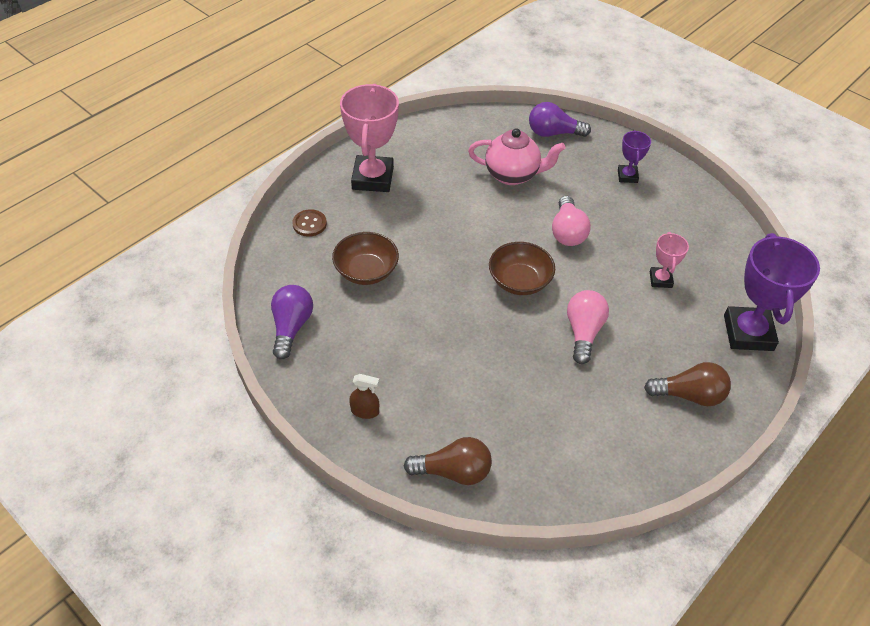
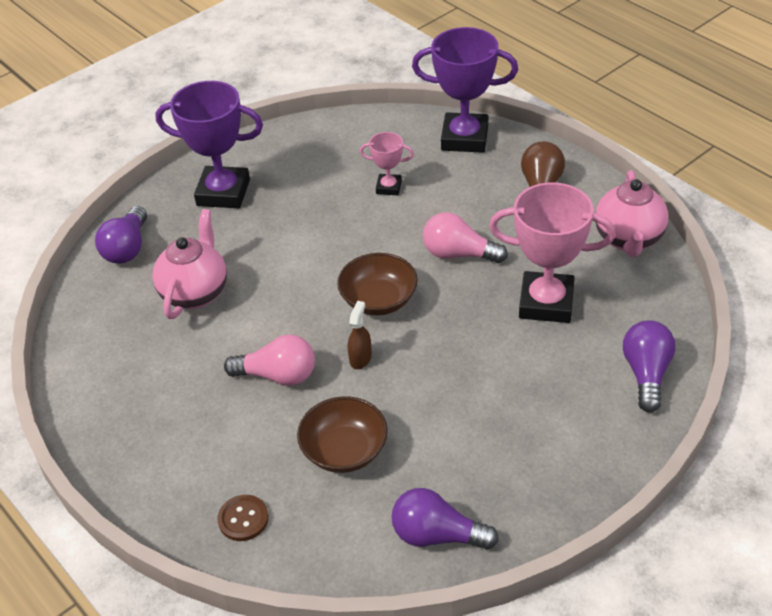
camera: 80 degrees left, 5 degrees down
pink trophy [340,84,399,192] -> pink trophy moved to [489,183,616,323]
brown spray bottle [349,374,379,419] -> brown spray bottle moved to [348,301,372,369]
brown light bulb [404,437,492,485] -> purple light bulb [623,320,676,412]
pink light bulb [552,196,591,246] -> pink light bulb moved to [224,335,315,386]
purple trophy [618,130,651,183] -> purple trophy [155,81,263,208], size x1.98
none -> pink teapot [595,170,669,257]

